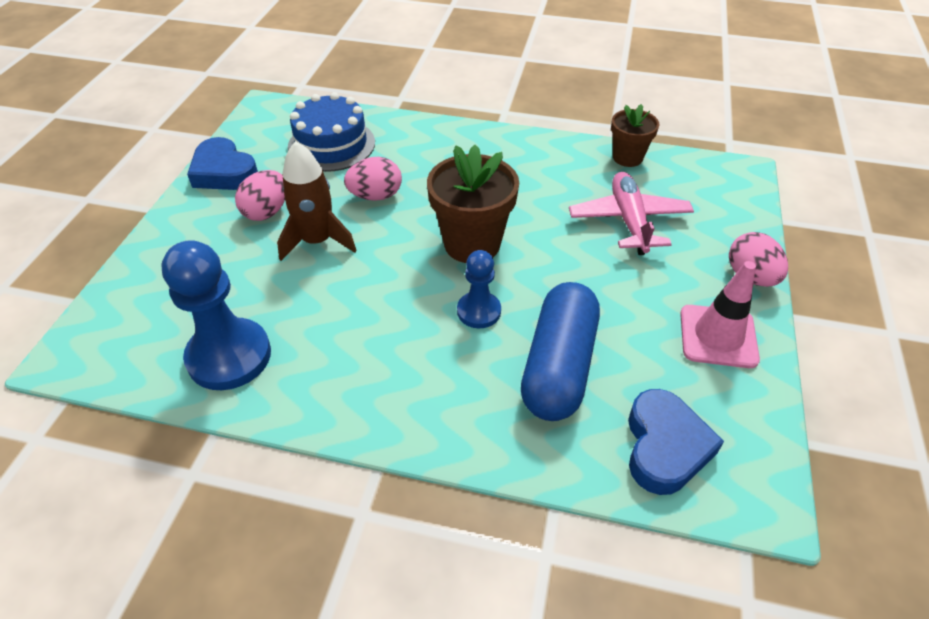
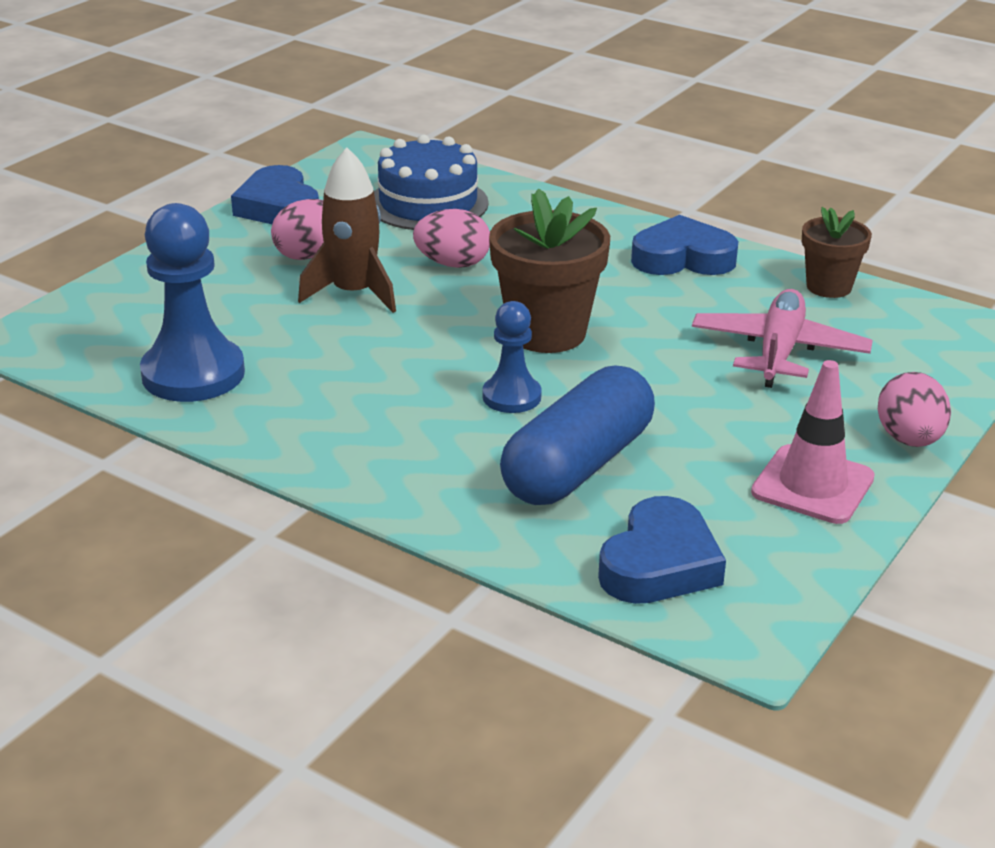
camera: 20 degrees right, 15 degrees down
none -> blue heart [631,215,738,275]

